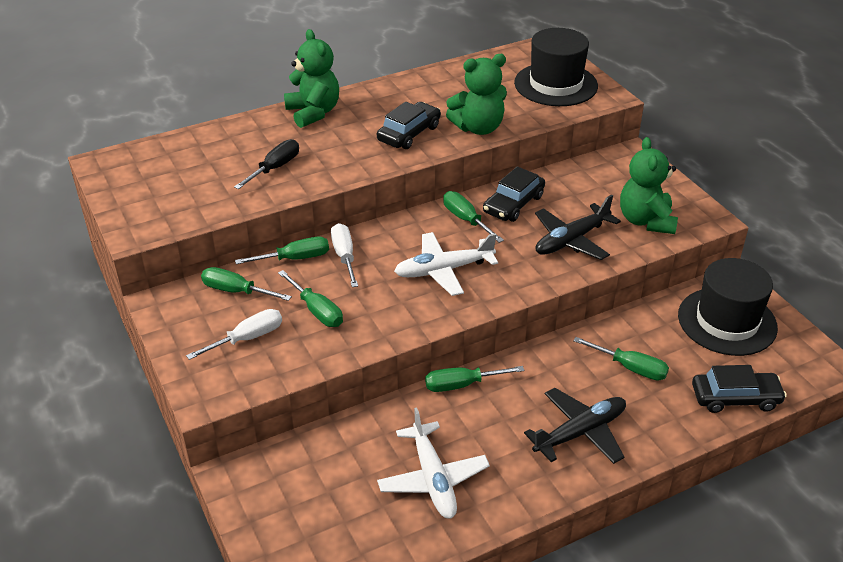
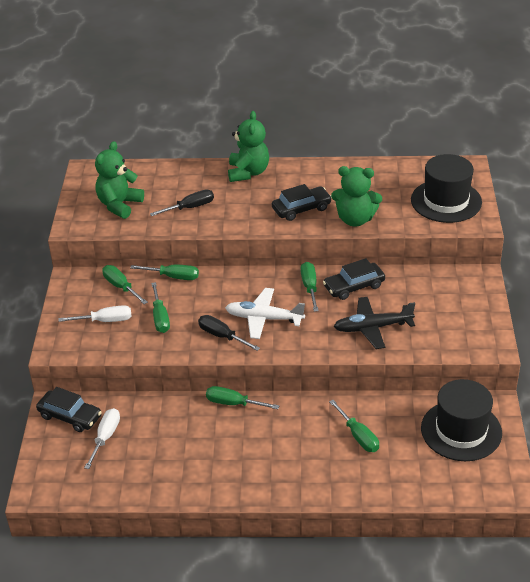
camera: 30 degrees right, 0 degrees up
white screwdriver [331,223,358,287] -> white screwdriver moved to [84,408,120,469]
white plane [377,407,490,519] -> none
black plane [524,388,626,464] -> none
green teddy bear [620,137,678,234] -> green teddy bear moved to [95,141,144,219]
black car [692,365,787,413] -> black car moved to [36,387,102,432]
none -> black screwdriver [198,315,260,351]

